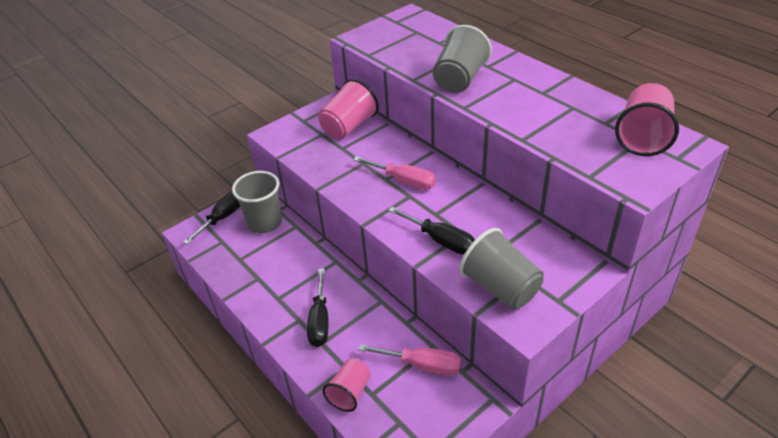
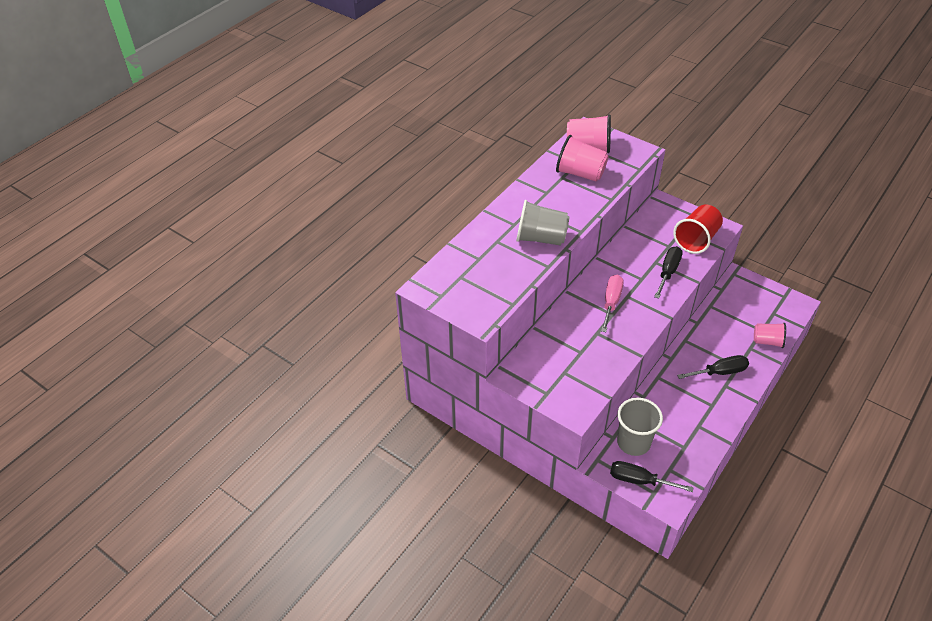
camera: 105 degrees left, 5 degrees up
pink cup [318,79,379,139] -> pink cup moved to [556,135,609,182]
pink screwdriver [358,344,461,375] -> none
grey cup [459,228,544,309] -> red cup [673,205,723,254]

